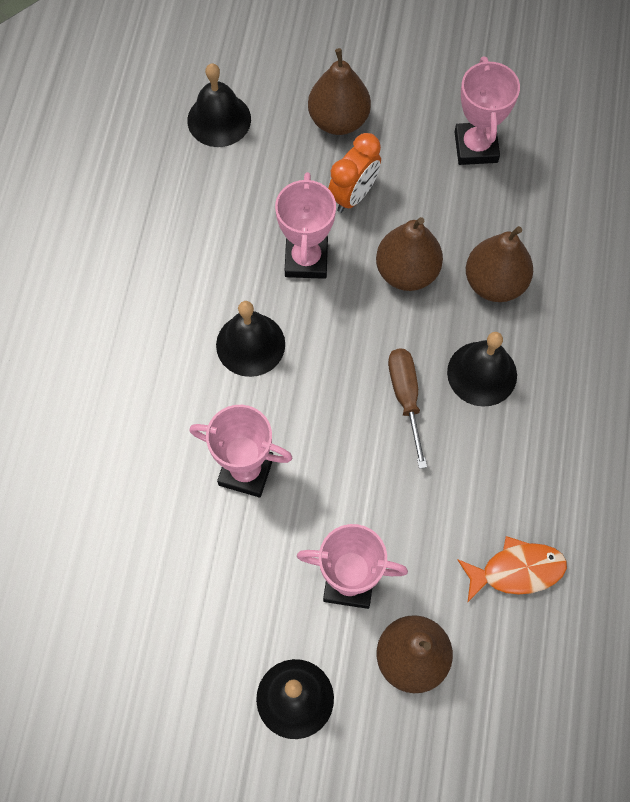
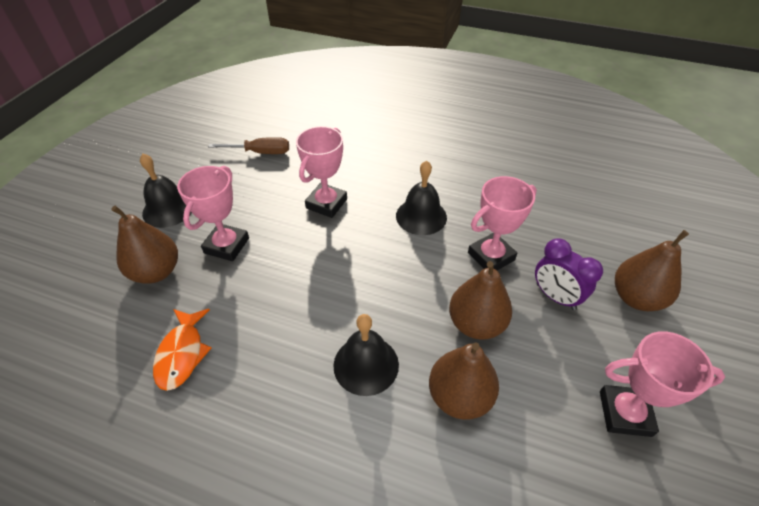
camera: 100 degrees right, 20 degrees down
black bell [187,63,251,147] -> none
pink trophy [275,172,336,279] -> pink trophy turned 45 degrees counterclockwise [468,176,537,270]
orange clock [328,133,381,213] -> purple clock [535,238,603,310]
brown screwdriver [388,349,427,469] -> brown screwdriver moved to [208,137,289,154]

